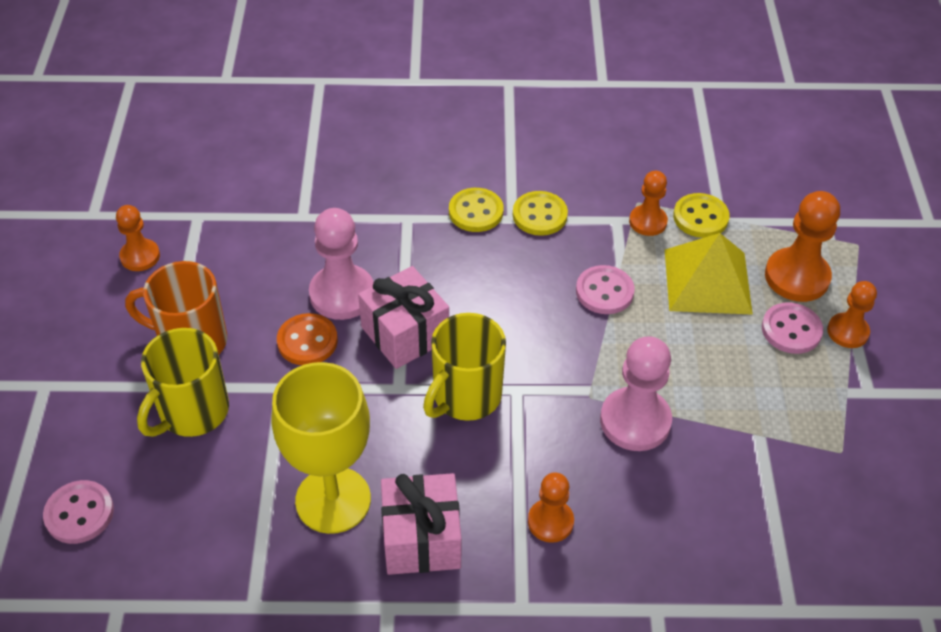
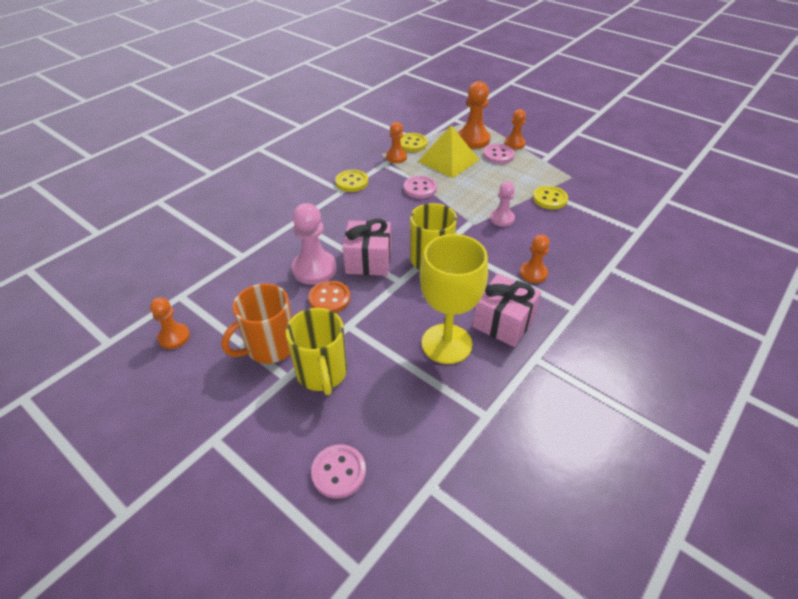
camera: 50 degrees left, 5 degrees down
yellow button [449,188,504,232] -> yellow button moved to [533,186,568,210]
pink pawn [600,336,672,451] -> pink pawn [490,181,515,227], size x0.61

